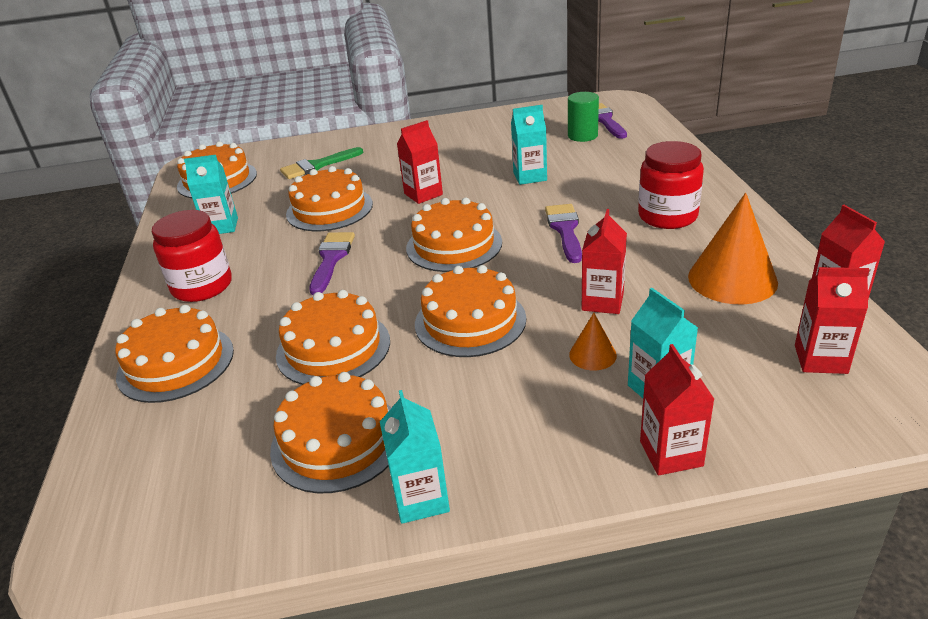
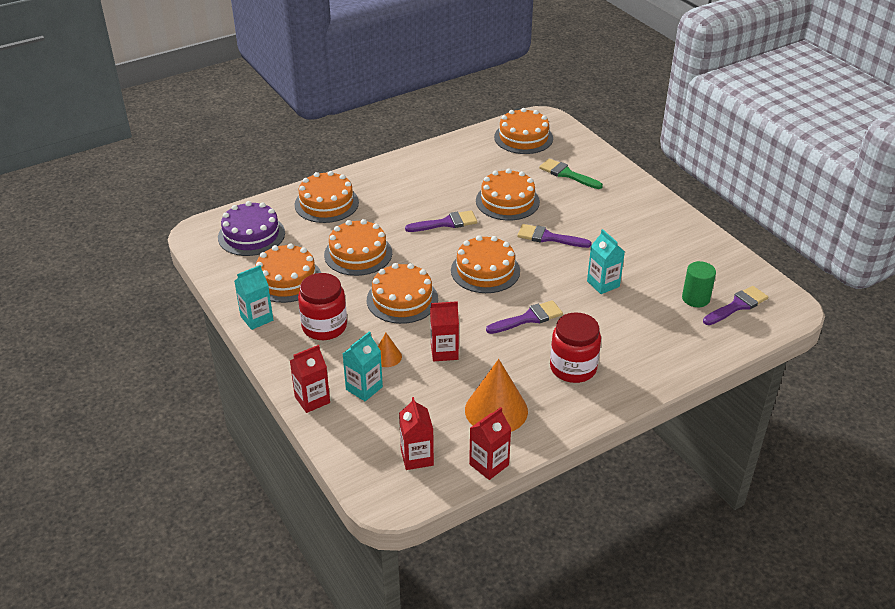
camera: 65 degrees right, 5 degrees up
red jar [152,210,232,302] -> red jar moved to [298,273,347,340]
turquoise carton [184,155,238,234] -> none
red carton [397,120,443,204] -> purple brush [517,224,592,248]
none -> purple cake [218,201,285,256]

